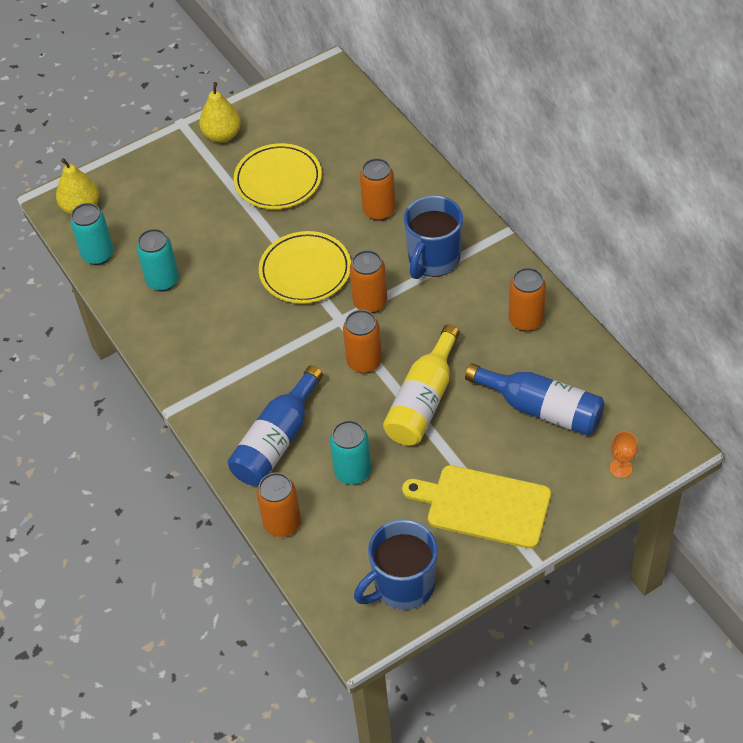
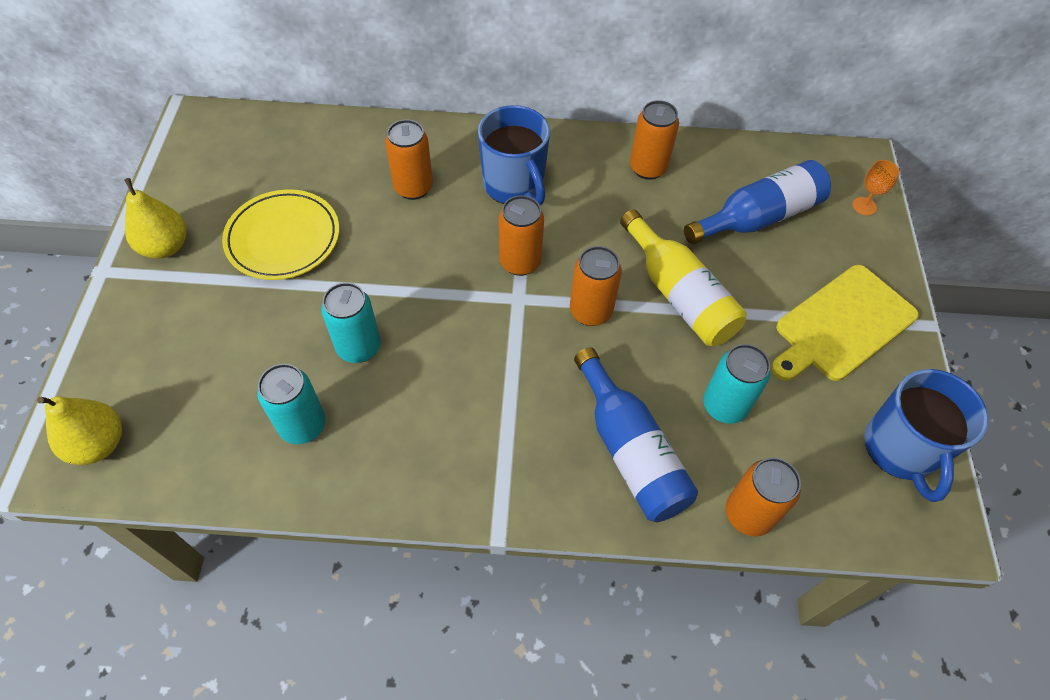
camera: 60 degrees left, 5 degrees up
turquoise can [70,203,114,265] -> turquoise can moved to [321,282,381,363]
yellow plate [259,231,351,304] -> none

